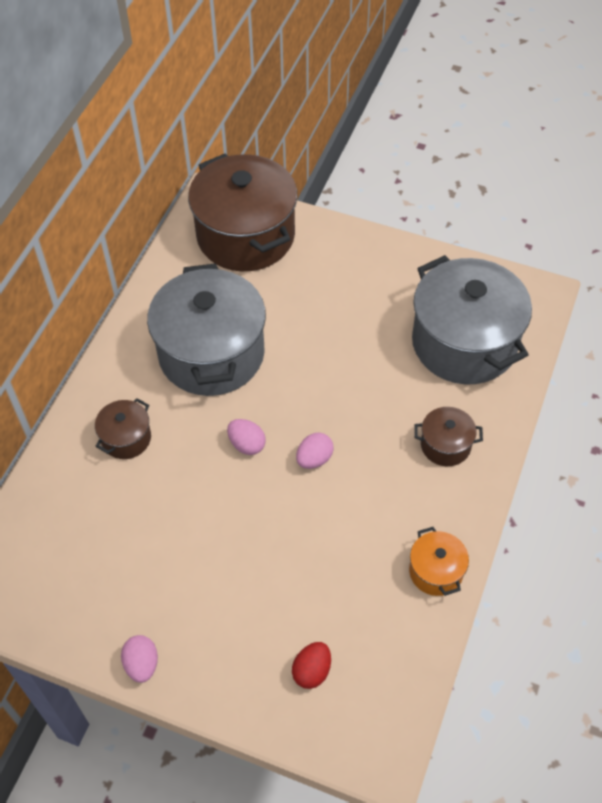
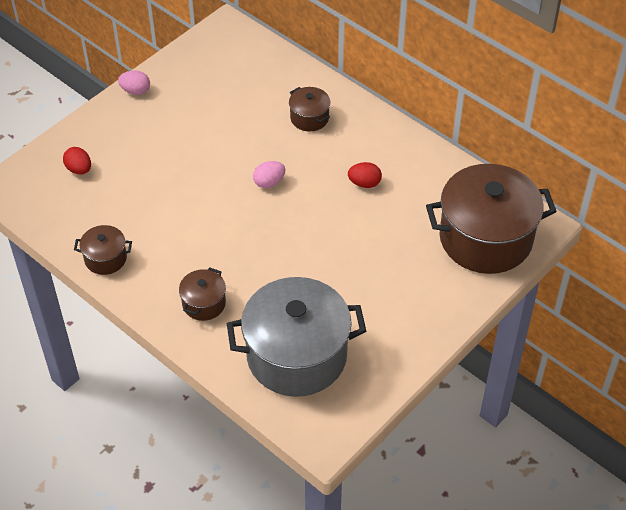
camera: 110 degrees right, 5 degrees down
grey pot [147,263,266,396] -> red egg [348,162,382,188]
pink egg [296,433,334,469] -> none
orange pot [409,527,469,596] -> brown pot [74,225,132,275]

